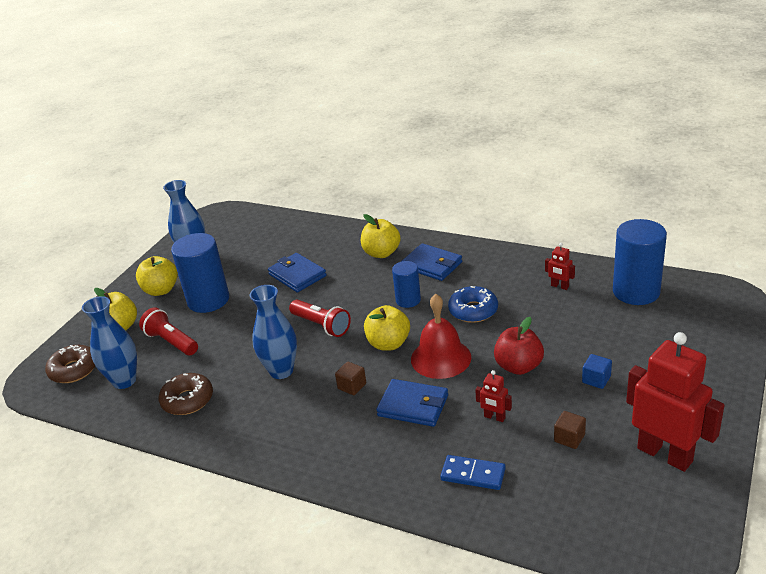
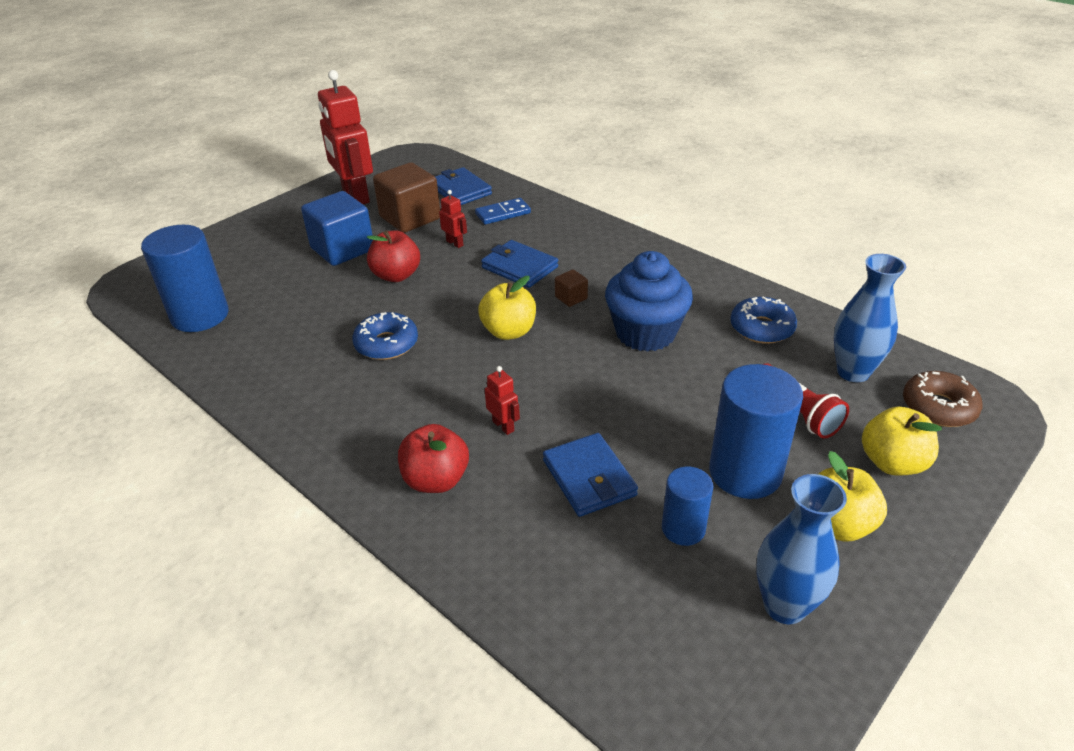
camera: 165 degrees left, 5 degrees up
brown donut [159,373,213,415] -> blue donut [730,297,797,344]
blue vase [250,285,297,379] -> blue cupcake [605,251,693,352]
red flashlight [289,300,351,337] -> none
yellow apple [361,214,401,258] -> red apple [398,424,469,493]
blue cylinder [392,261,421,308] -> blue cylinder moved to [662,466,713,546]
blue wallet [401,243,462,281] -> blue wallet moved to [435,167,492,205]
red bell [411,294,471,379] -> none
blue domino [440,455,506,490] -> blue domino turned 60 degrees counterclockwise [475,198,531,225]
red robot [545,243,575,290] -> red robot moved to [485,366,520,435]
brown cube [554,411,586,449] -> brown cube [373,162,440,233], size x2.21
blue cube [582,354,612,389] -> blue cube [301,191,373,266], size x2.21

